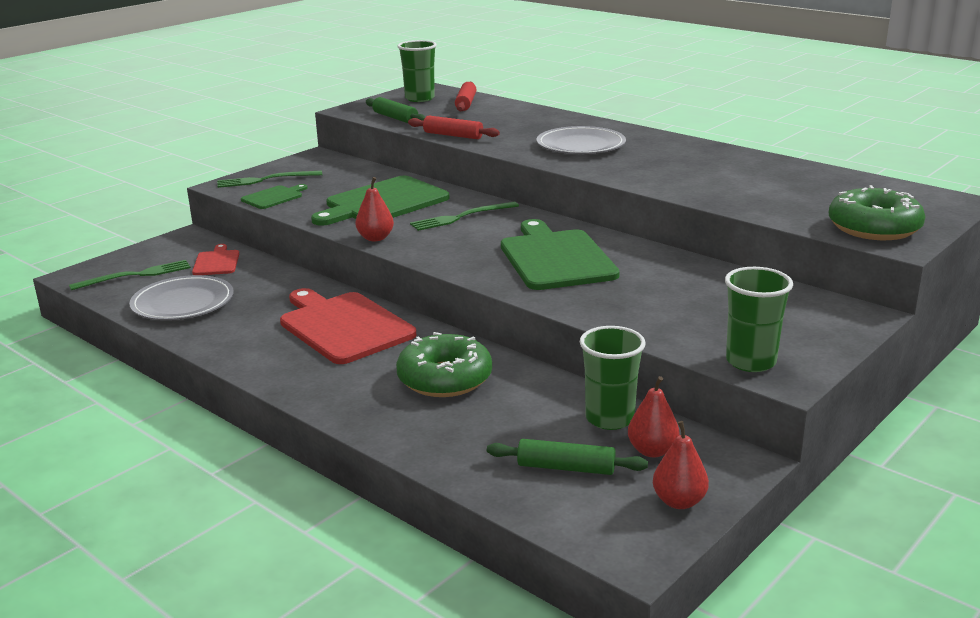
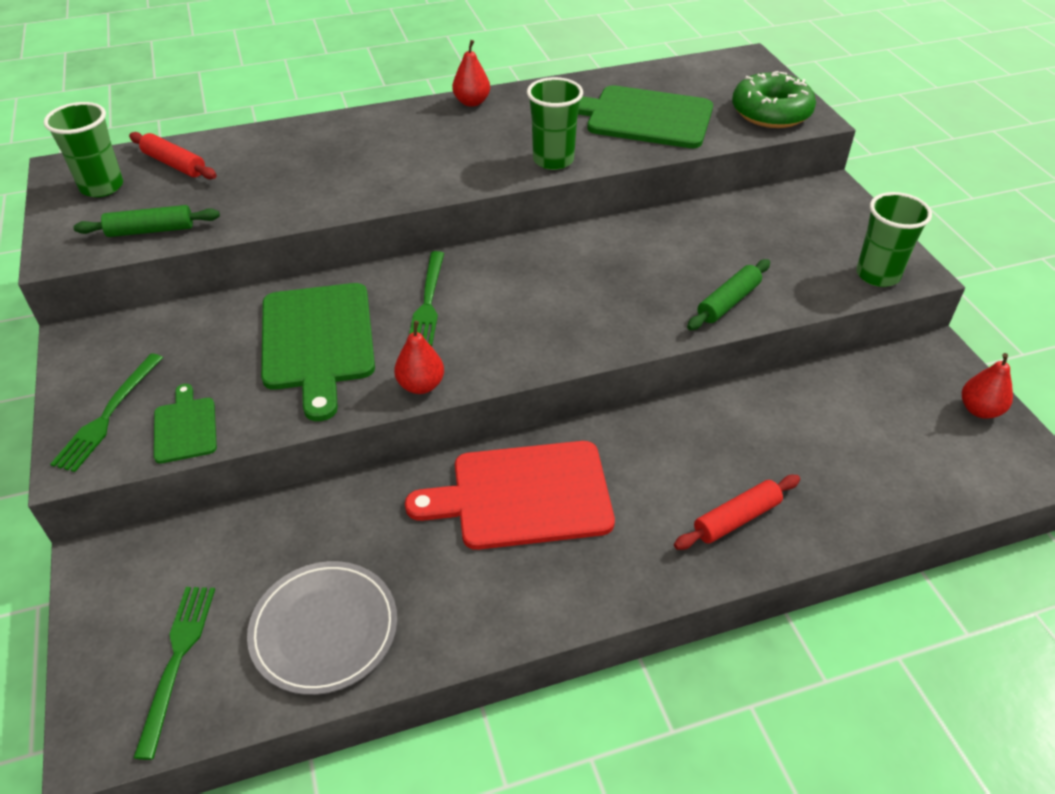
camera: 60 degrees left, 20 degrees up
red cutting board [192,244,239,275] -> none
green donut [396,332,492,397] -> none
red rolling pin [408,116,500,139] -> red rolling pin moved to [674,475,800,550]
green rolling pin [487,439,648,475] -> green rolling pin moved to [687,259,770,330]
green cutting board [501,219,620,290] -> green cutting board moved to [578,85,713,148]
grey plate [536,126,626,154] -> none
green cup [580,326,646,430] -> green cup moved to [527,77,583,170]
red pear [628,376,679,457] -> red pear moved to [452,40,490,107]

